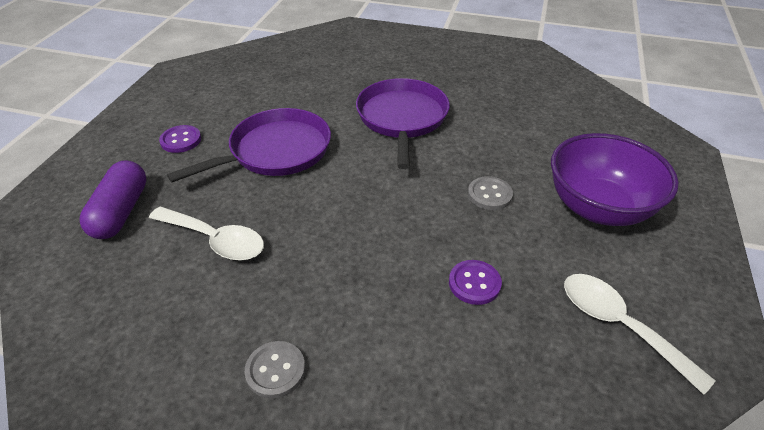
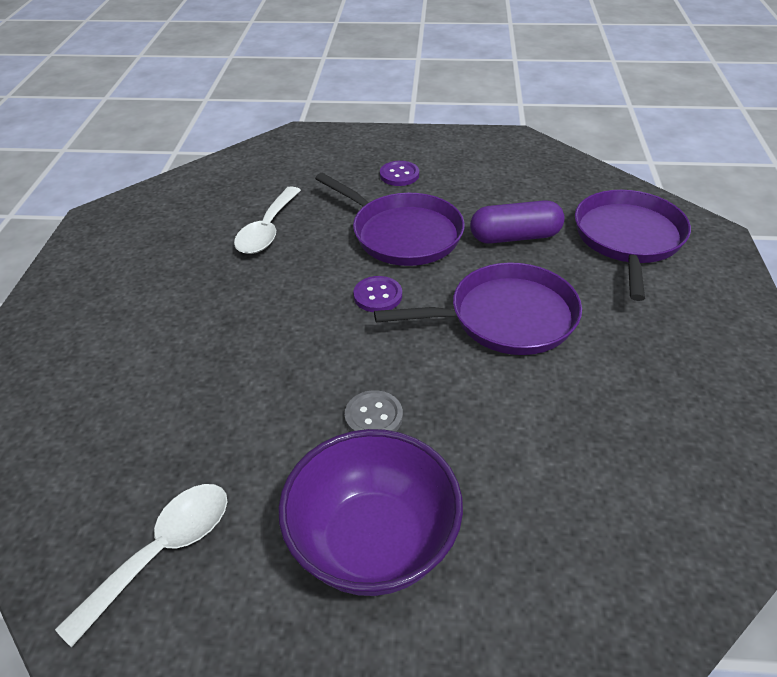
camera: 80 degrees right, 0 degrees up
purple capsule [80,160,147,239] -> purple capsule moved to [470,200,565,244]
grey button [245,341,305,399] -> none
purple button [449,260,502,305] -> purple button moved to [353,276,402,312]
none -> purple pan [575,190,691,301]

